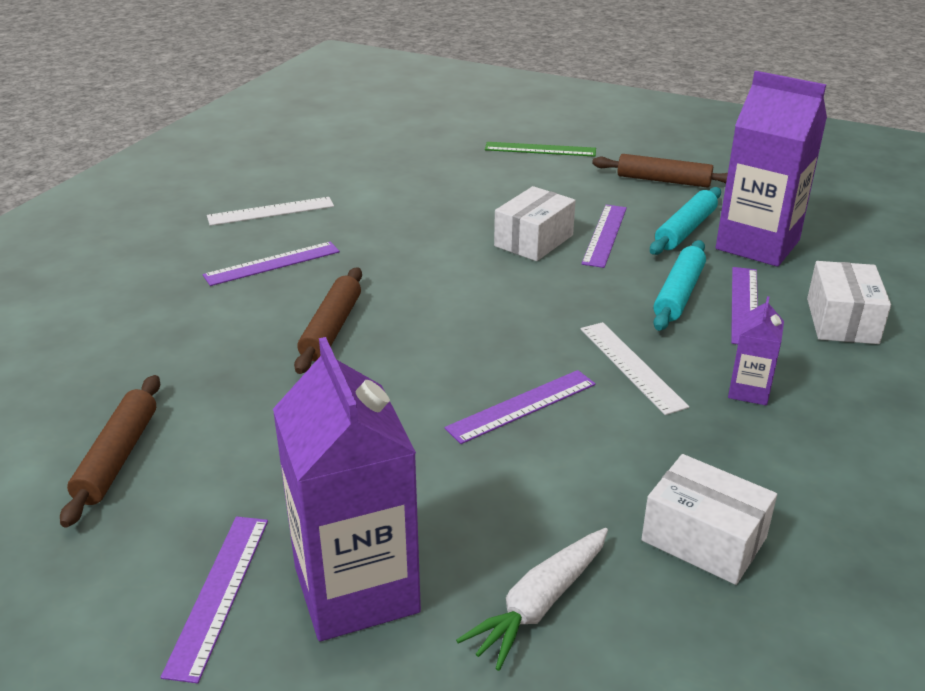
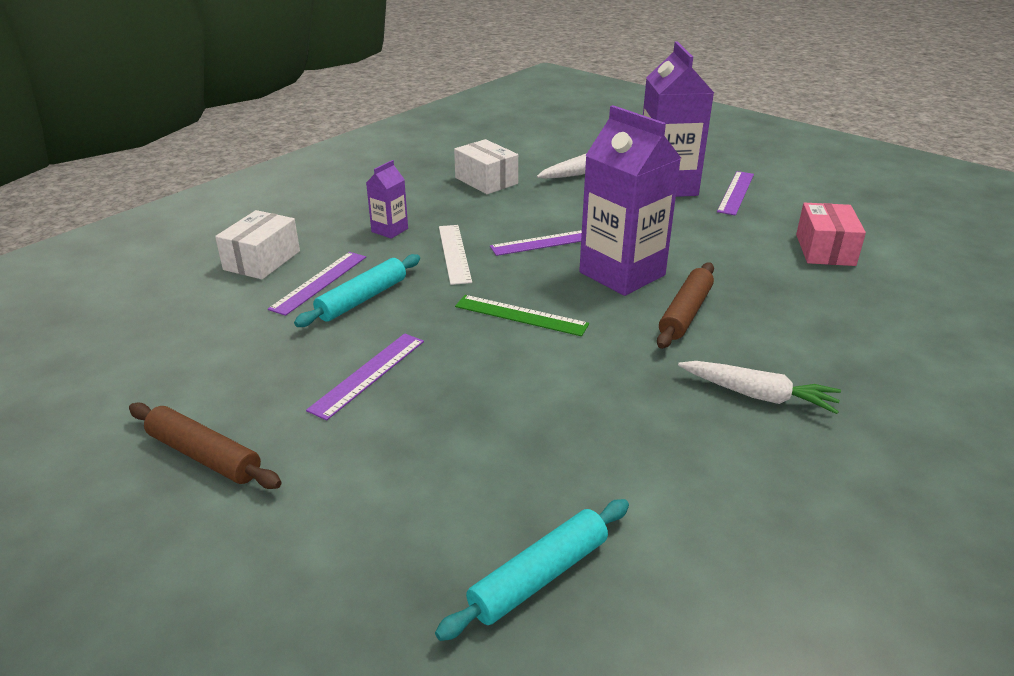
camera: 165 degrees left, 0 degrees up
brown rolling pin [60,375,160,528] -> pink box [796,203,866,266]
purple ruler [203,242,340,286] -> white carrot [678,361,841,414]
white ruler [207,197,334,226] -> none
green ruler [485,142,596,157] -> green ruler moved to [455,295,589,336]
white box [494,186,576,261] -> none
turquoise rolling pin [650,187,721,255] -> turquoise rolling pin moved to [435,499,629,641]
purple carton [715,71,827,267] -> purple carton moved to [579,105,681,296]

